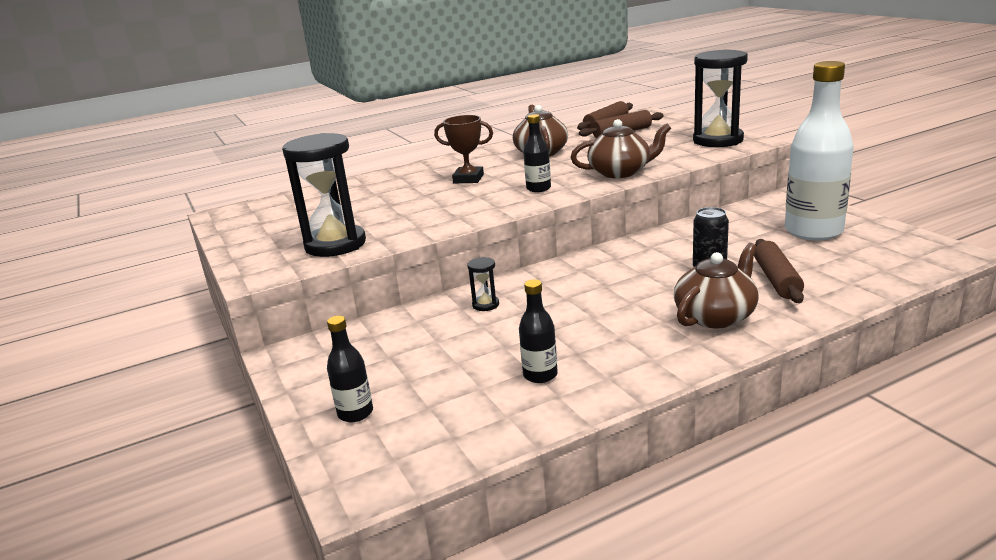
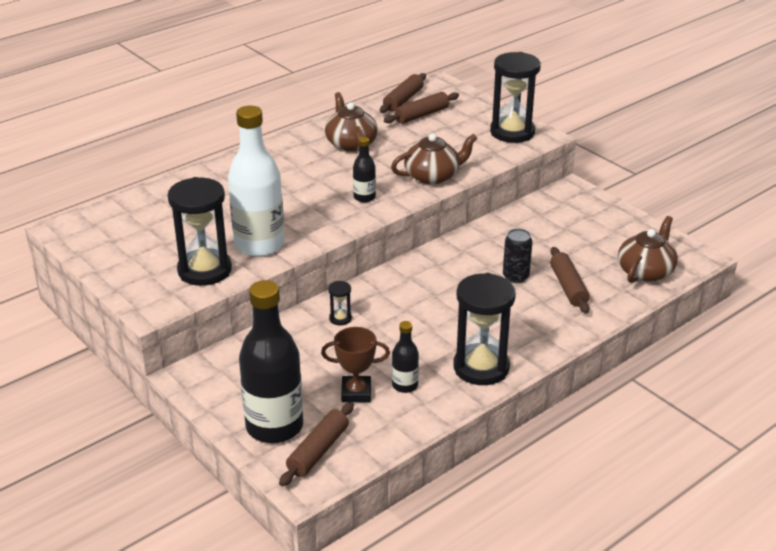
camera: 15 degrees left, 10 degrees up
black bottle [327,316,373,422] -> black bottle [239,280,303,443], size x2.12
brown trophy [434,115,493,183] -> brown trophy moved to [321,327,390,402]
brown teapot [674,243,759,329] -> brown teapot moved to [618,216,678,283]
white bottle [785,61,854,241] -> white bottle moved to [228,105,285,257]
none -> brown rolling pin [279,402,354,486]
none -> black hourglass [453,273,516,385]

